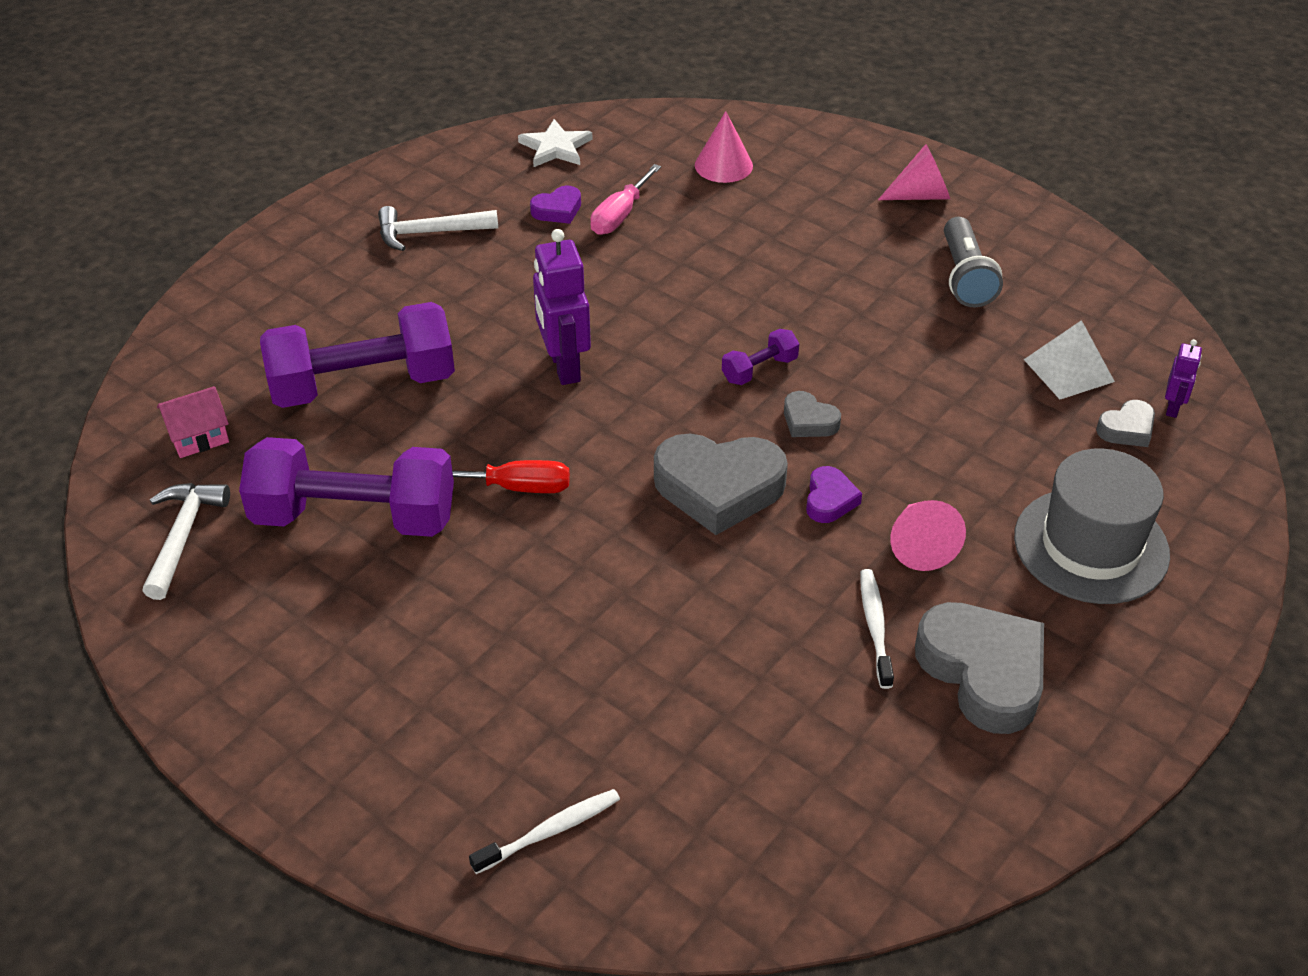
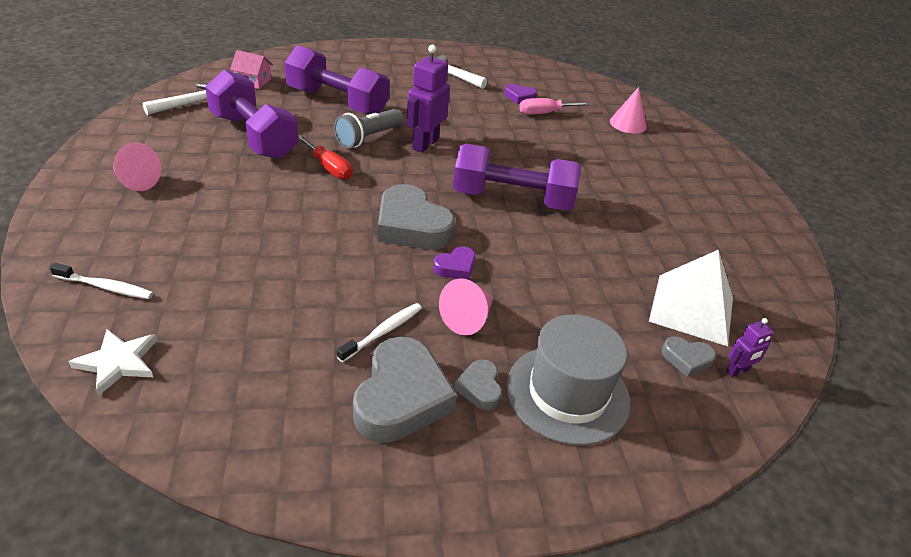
camera: 40 degrees right, 5 degrees down
white star [518,119,593,167] -> white star moved to [69,329,157,396]
purple dumbbell [722,329,799,385] -> purple dumbbell [453,144,581,211], size x2.31
grey heart [784,391,841,437] -> grey heart moved to [454,359,502,410]
pink cone [878,144,950,200] -> pink cone moved to [113,142,161,191]
grey flashlight [944,217,1003,307] -> grey flashlight moved to [334,109,404,148]
white pyramid [1023,320,1115,399] -> white pyramid [649,250,733,346], size x1.51

